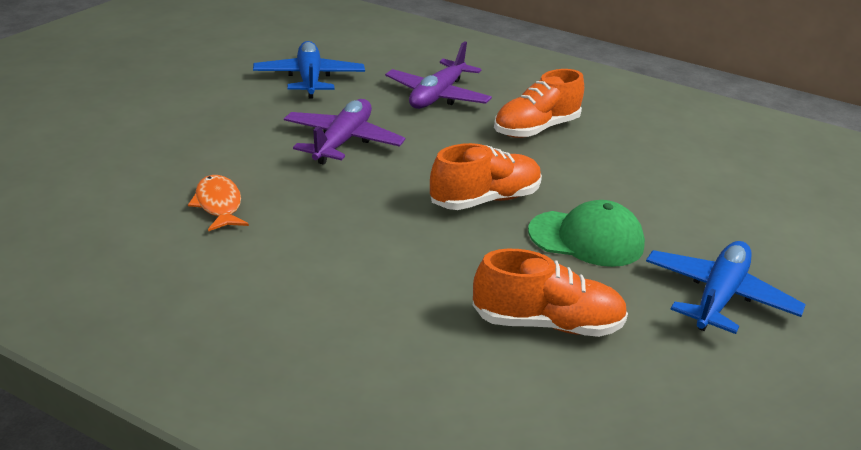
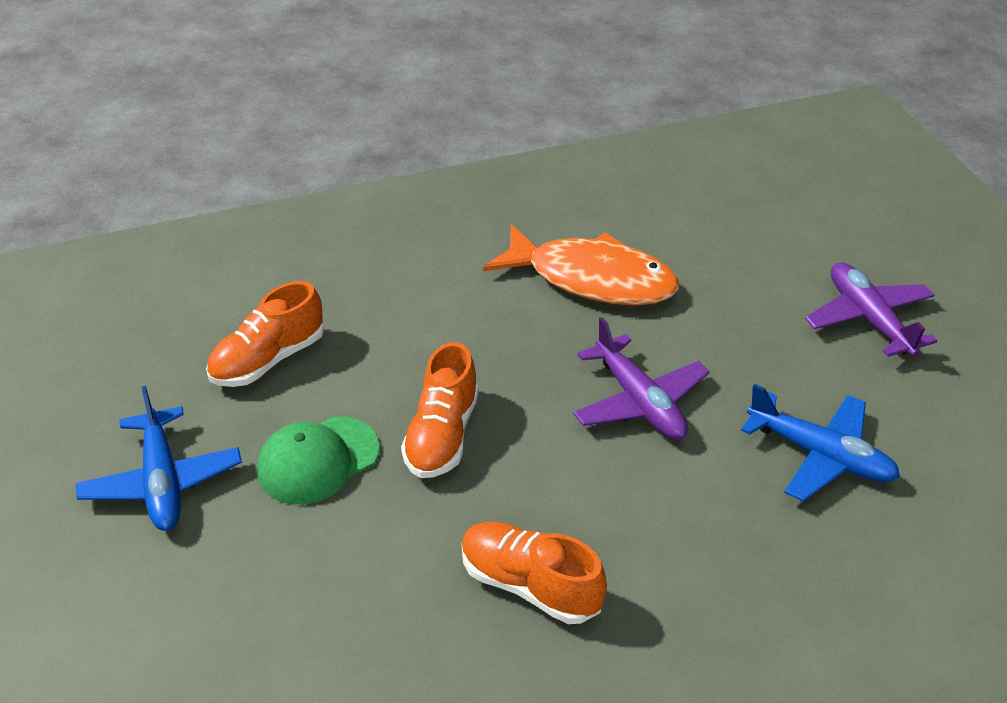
camera: 135 degrees right, 10 degrees up
orange fish [188,175,249,231] -> orange fish [483,224,679,306], size x2.11
purple plane [385,41,492,109] -> purple plane moved to [805,262,937,357]
orange shoe [494,69,584,138] -> orange shoe turned 60 degrees counterclockwise [462,522,607,624]

